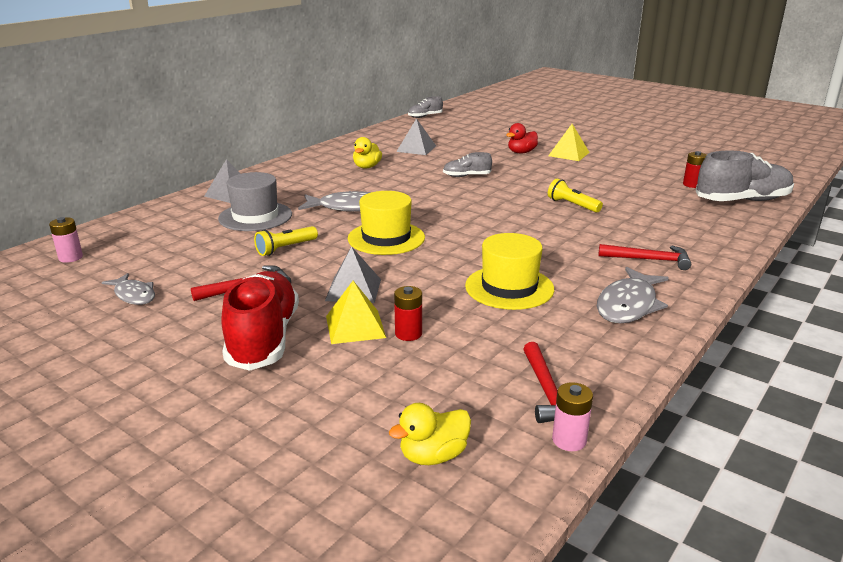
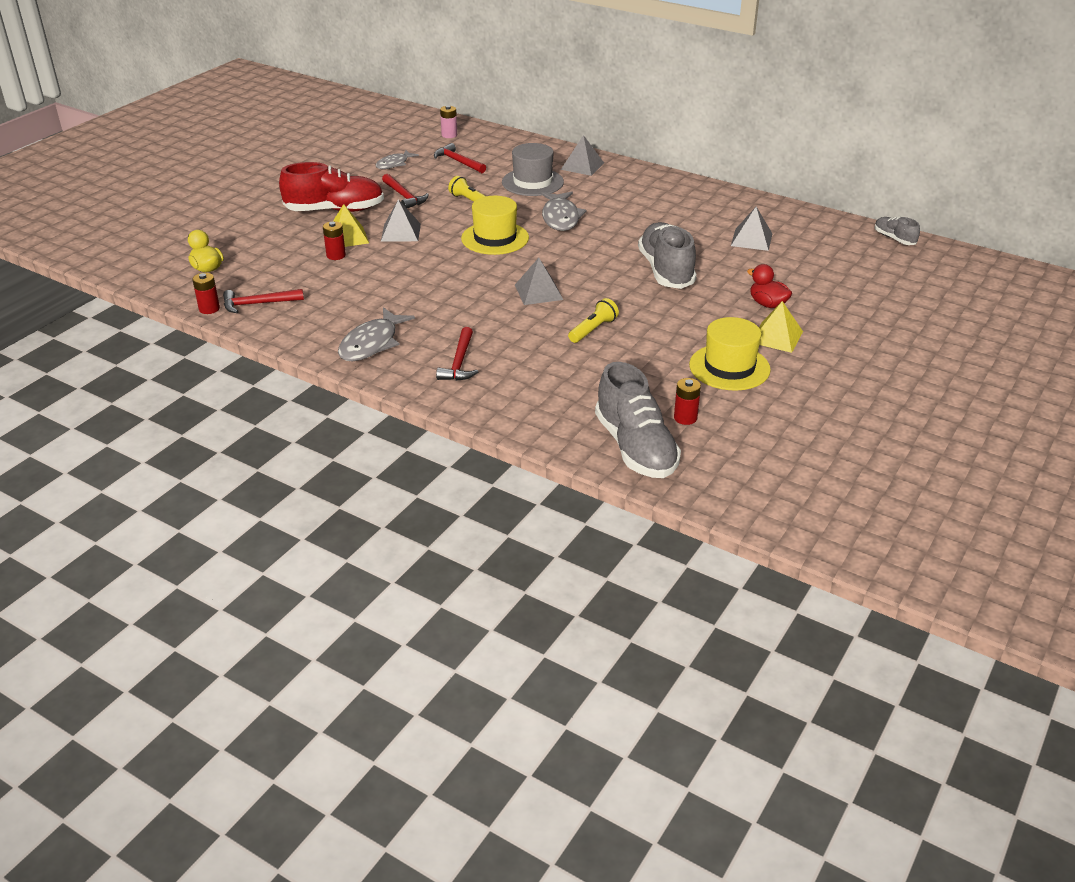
camera: 85 degrees right, 10 degrees up
yellow duck [353,137,382,168] -> none
grey shoe [443,152,492,177] -> grey shoe [638,222,697,289], size x2.00
yellow hat [465,233,554,310] -> yellow hat moved to [689,317,771,391]
pink battery [552,382,593,451] -> red battery [192,273,220,314]
grey fish [597,267,669,323] -> grey fish turned 90 degrees counterclockwise [338,307,415,361]
none -> red hammer [434,143,486,173]
none -> grey pyramid [515,258,563,305]

